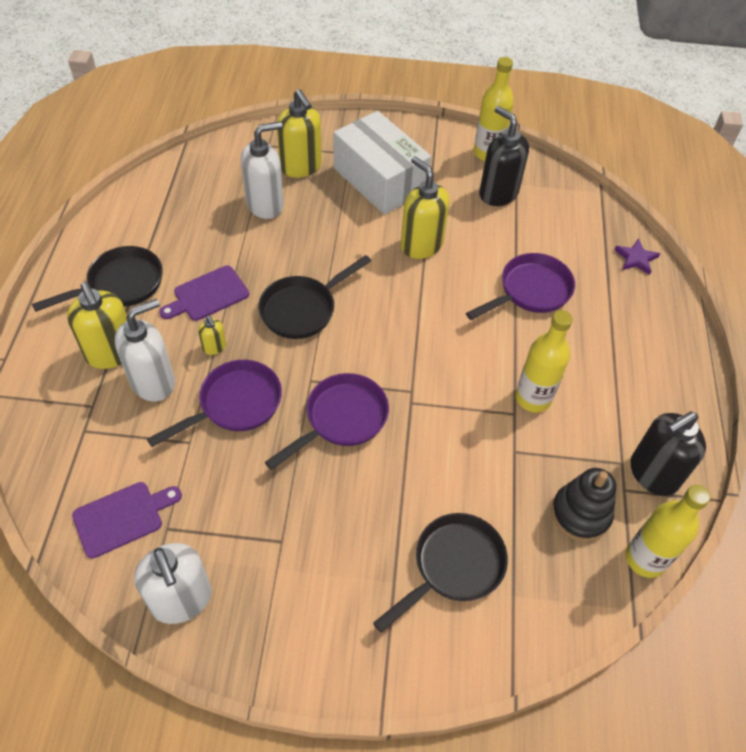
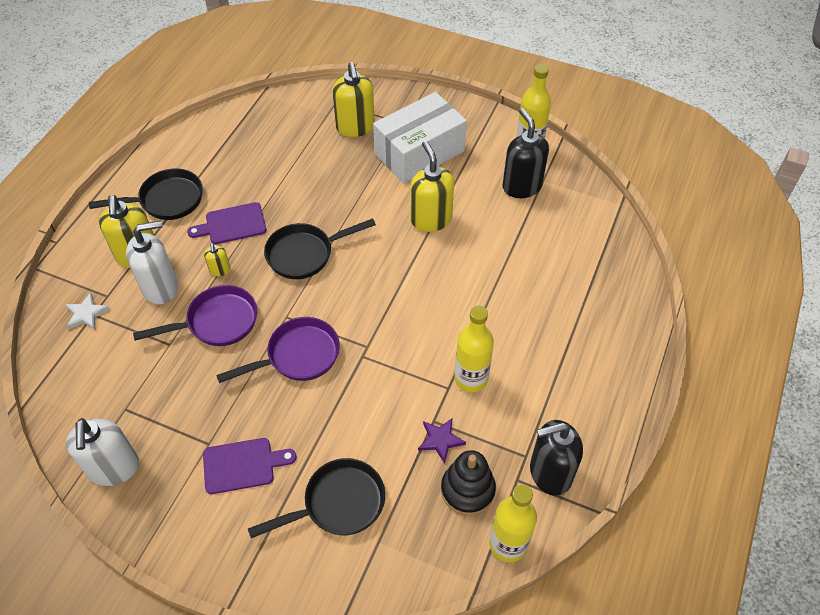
camera: 20 degrees right, 0 degrees up
purple cutting board [72,482,182,558] -> purple cutting board moved to [203,438,297,494]
white soap dispenser [241,121,284,219] -> none
white box [333,111,431,215] -> white box turned 75 degrees clockwise [373,92,467,184]
purple pan [466,253,575,320] -> none
purple star [614,239,660,275] -> purple star moved to [418,418,466,464]
none -> white star [65,292,110,330]

